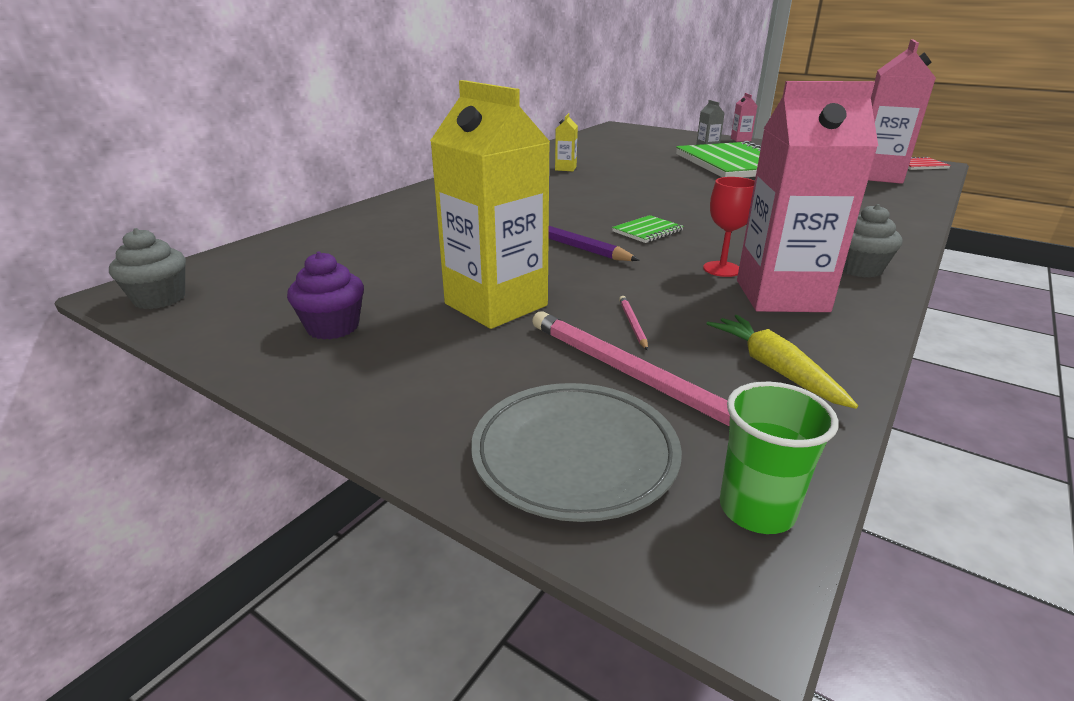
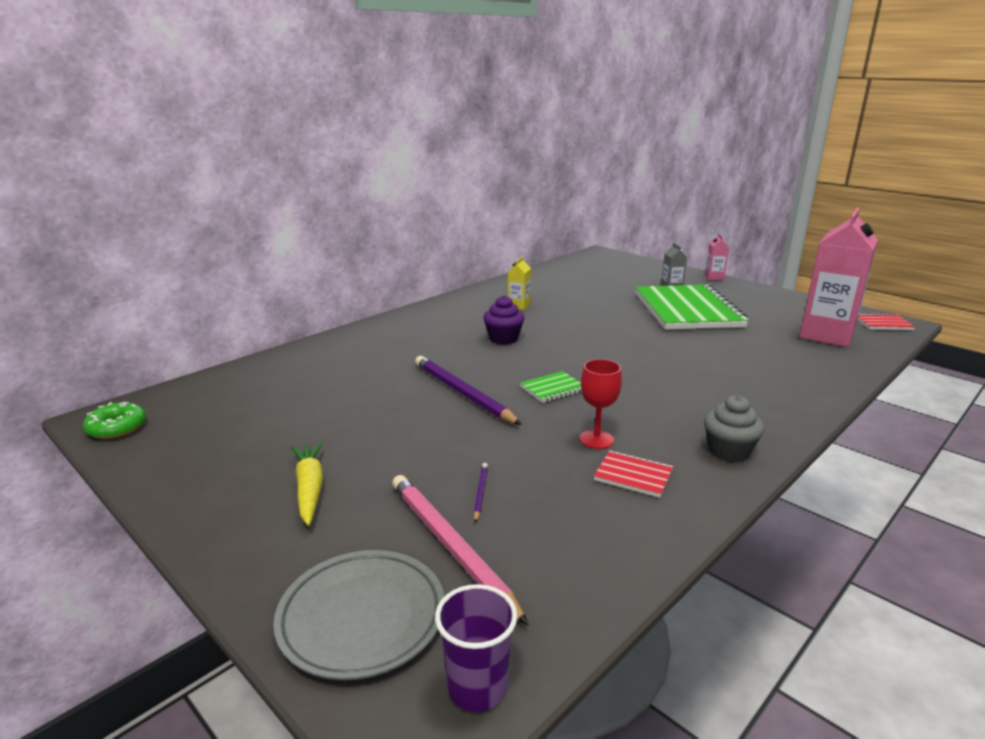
camera: 10 degrees right, 5 degrees down
grey cupcake [109,228,186,309] -> green donut [83,402,146,439]
purple cupcake [287,252,364,340] -> purple cupcake moved to [483,295,524,344]
yellow carton [430,80,550,329] -> none
pink pencil [619,296,648,351] -> purple pencil [473,463,488,523]
yellow carrot [706,315,858,409] -> yellow carrot moved to [291,442,323,526]
green cup [720,381,839,534] -> purple cup [435,584,518,712]
pink carton [737,81,878,312] -> red notebook [594,450,673,498]

